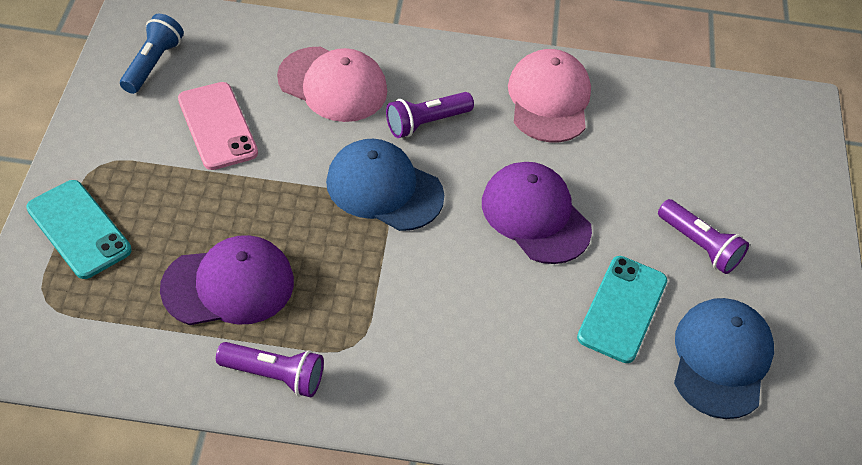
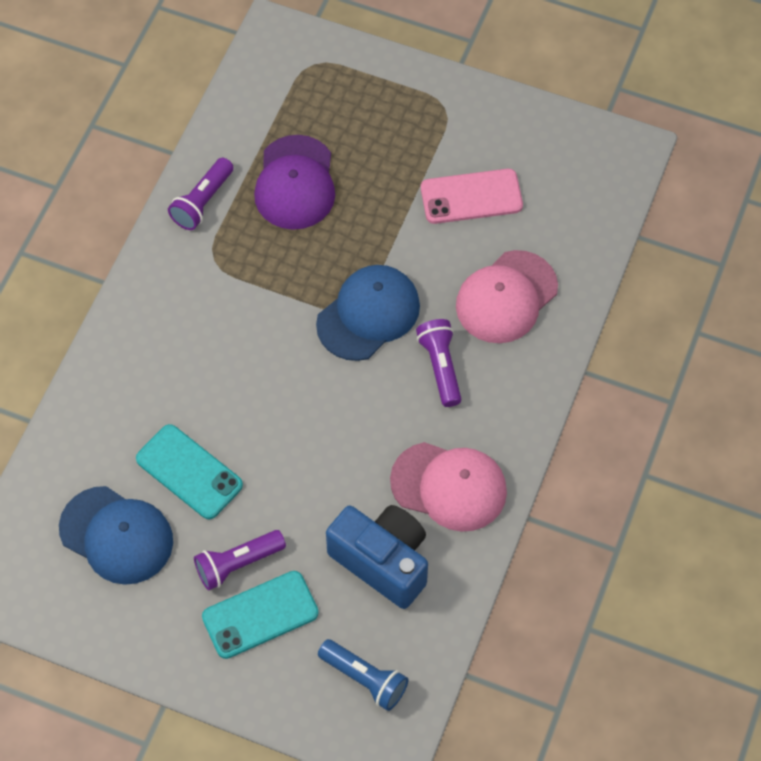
camera: 110 degrees right, 10 degrees up
turquoise phone [26,180,131,279] -> turquoise phone moved to [202,571,319,659]
blue flashlight [120,14,184,94] -> blue flashlight moved to [318,639,408,711]
purple cap [482,162,592,264] -> none
none -> blue camera [326,505,428,609]

